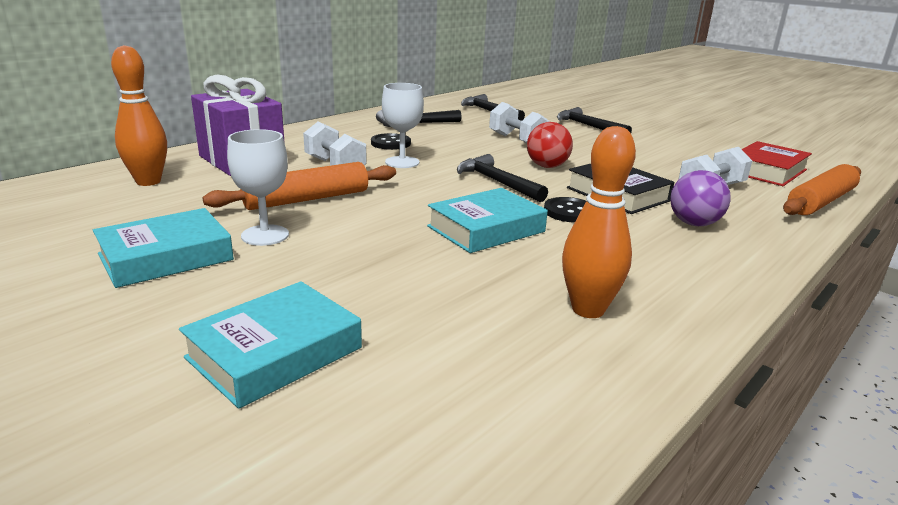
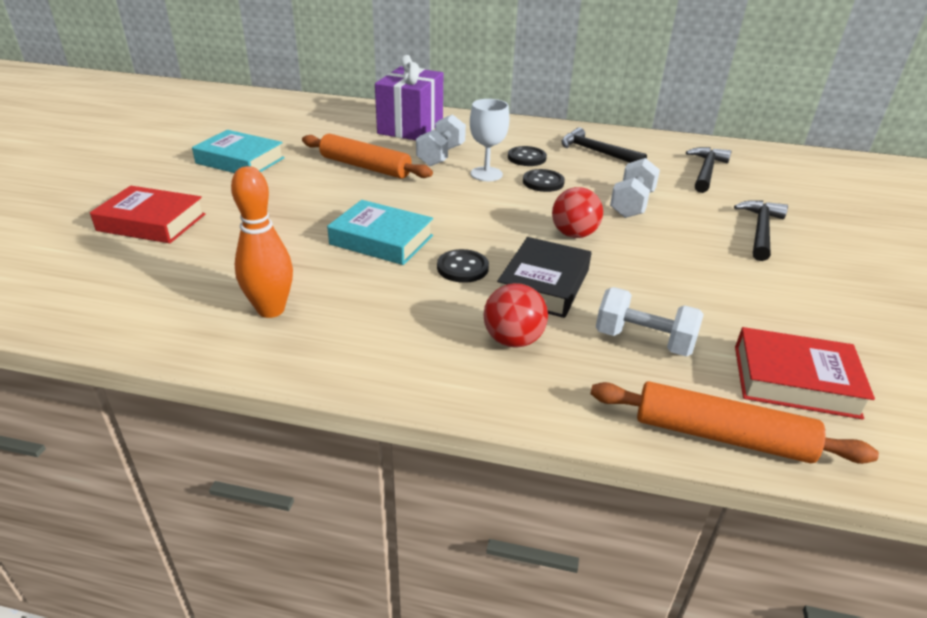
camera: 60 degrees right, 10 degrees up
orange bowling pin [111,45,167,186] -> none
turquoise book [179,281,362,409] -> red book [90,186,205,243]
white goblet [227,129,289,246] -> none
black hammer [457,154,548,202] -> none
purple ball [670,170,731,226] -> red ball [484,283,548,348]
none -> black button [523,169,565,192]

